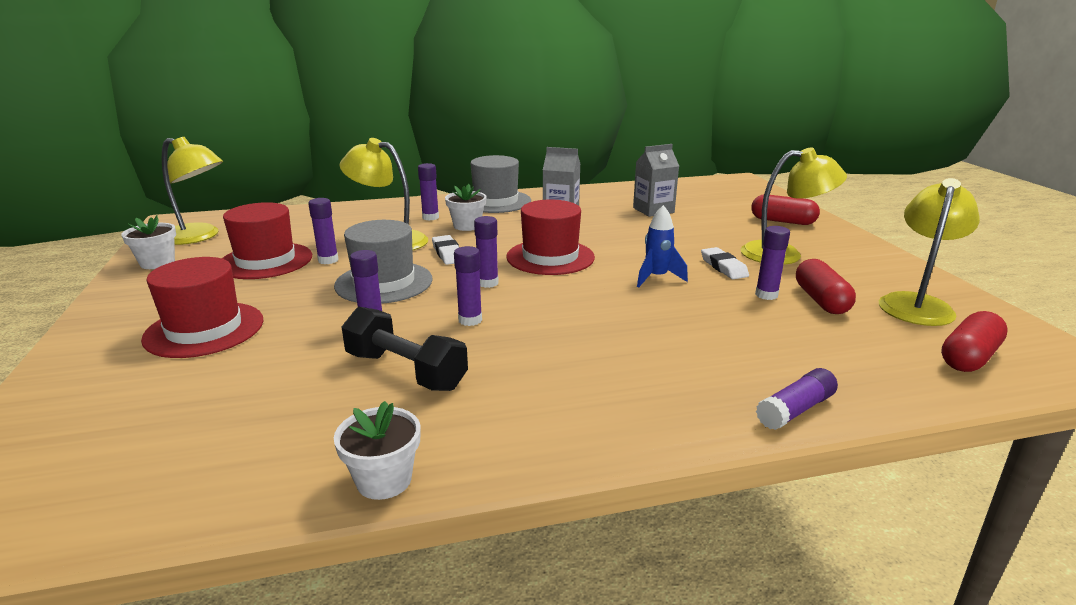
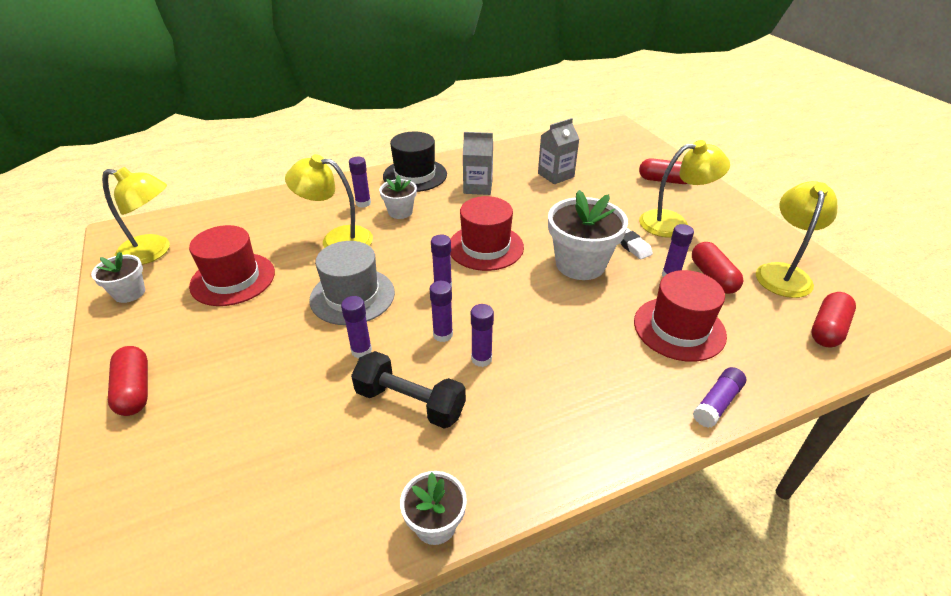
camera: 10 degrees left, 15 degrees up
red hat [141,257,263,358] -> red hat moved to [634,270,727,362]
purple glue stick [308,198,339,264] -> purple glue stick moved to [471,304,494,367]
white eraser [432,235,459,265] -> none
grey hat [470,155,531,213] -> black hat [383,132,447,192]
blue rocket [637,205,688,287] -> white flower pot [548,190,628,280]
none -> red capsule [108,346,148,416]

